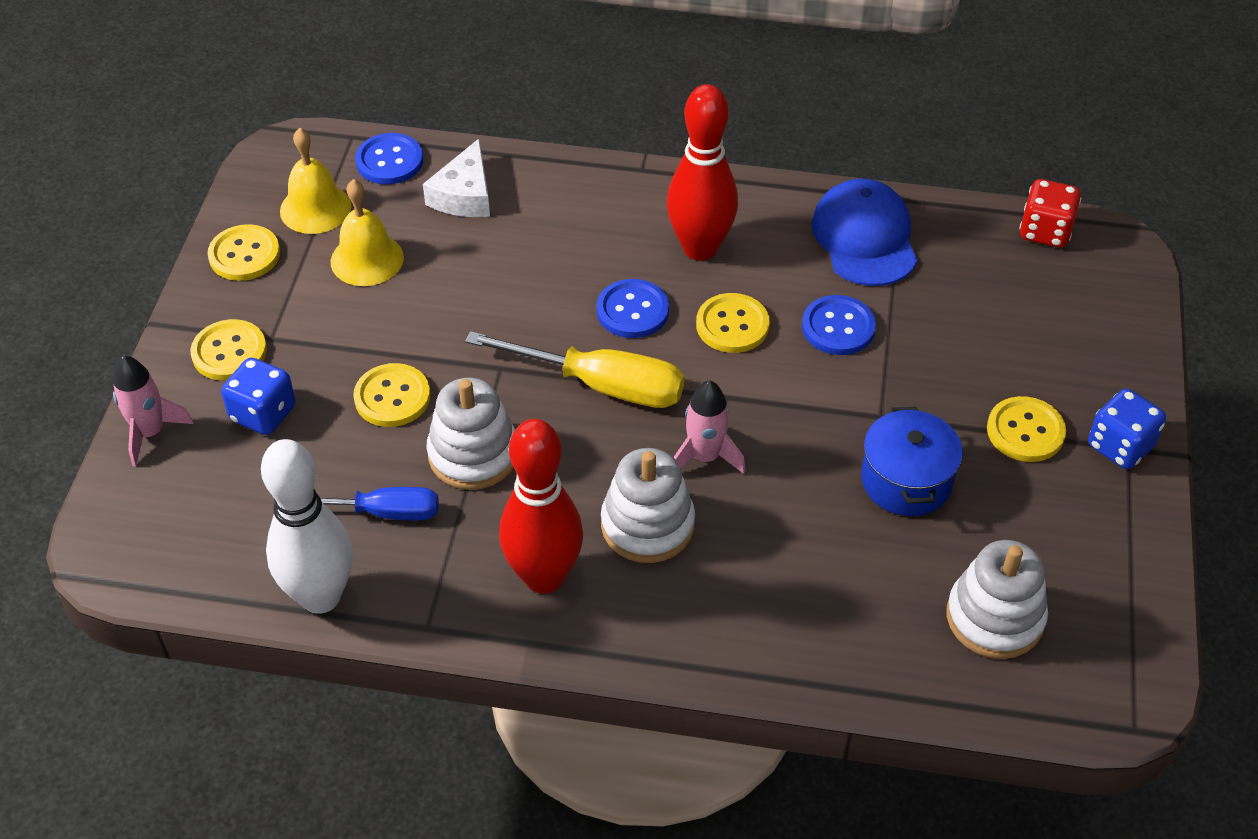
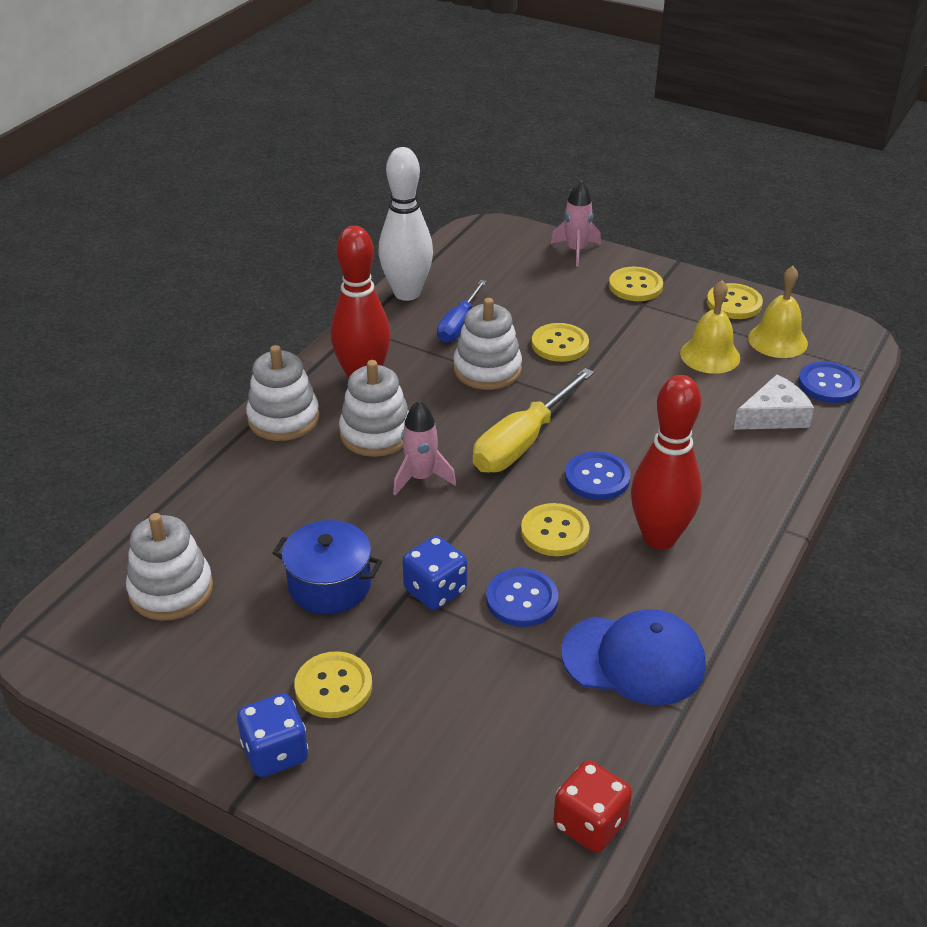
camera: 110 degrees right, 10 degrees down
blue dice [221,358,295,435] -> blue dice moved to [403,536,467,610]
white cheese [423,139,490,217] -> white cheese turned 120 degrees clockwise [733,374,814,430]
none -> white stacking toy [246,345,320,441]

